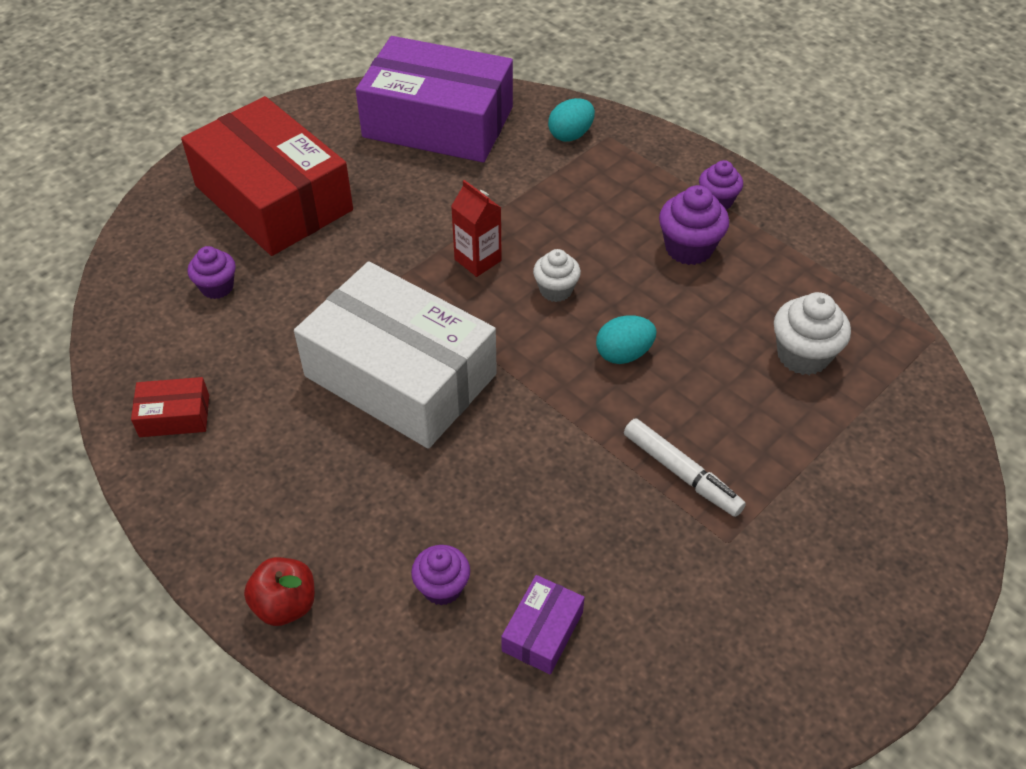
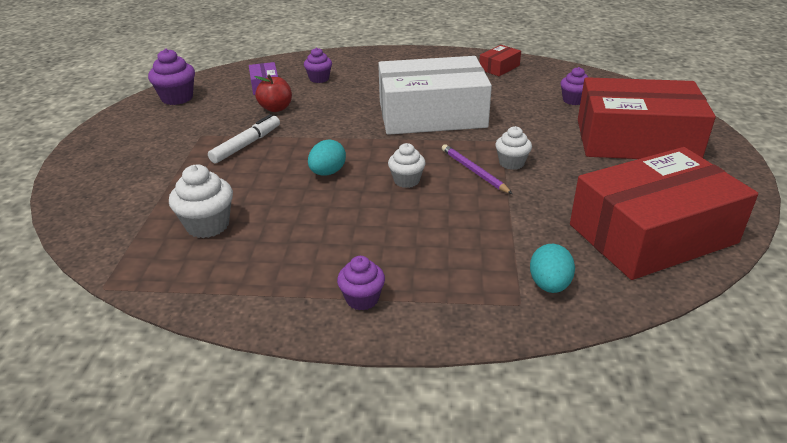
camera: 140 degrees right, 15 degrees down
red apple [244,557,315,626] -> red apple moved to [254,75,292,112]
purple box [356,36,513,162] -> red box [570,147,758,280]
red carton [451,180,502,277] -> purple pencil [442,144,512,194]
white marker [624,418,746,517] -> white marker turned 120 degrees clockwise [208,114,280,163]
purple cupcake [659,185,729,265] -> purple cupcake moved to [148,49,195,105]
none -> white cupcake [495,126,532,170]

